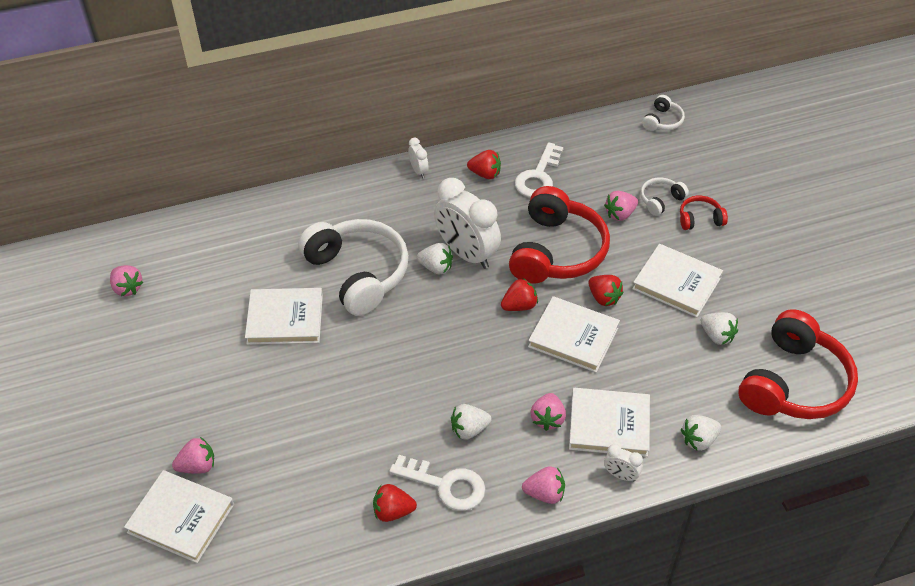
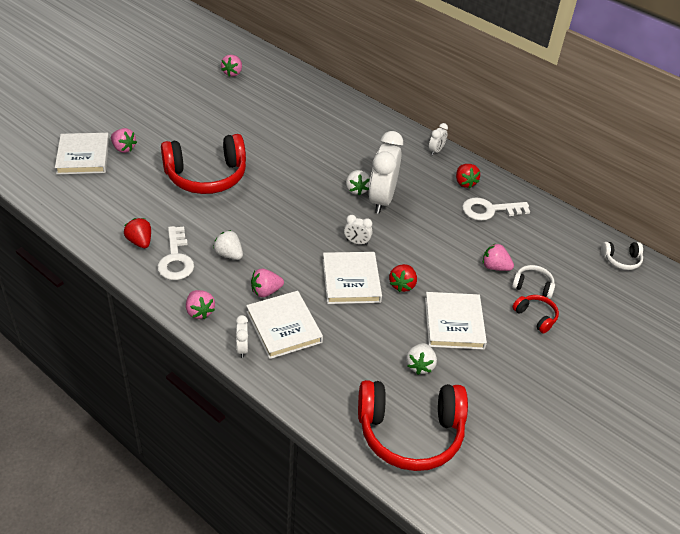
camera: 55 degrees right, 5 degrees down
white book [245,288,323,345] -> none
white headphones [298,219,409,316] -> none
red strawberry [501,278,538,311] -> white clock [344,215,372,245]
red headphones [509,186,610,284] -> red headphones moved to [161,134,246,194]
white strawberry [681,415,721,451] -> none

